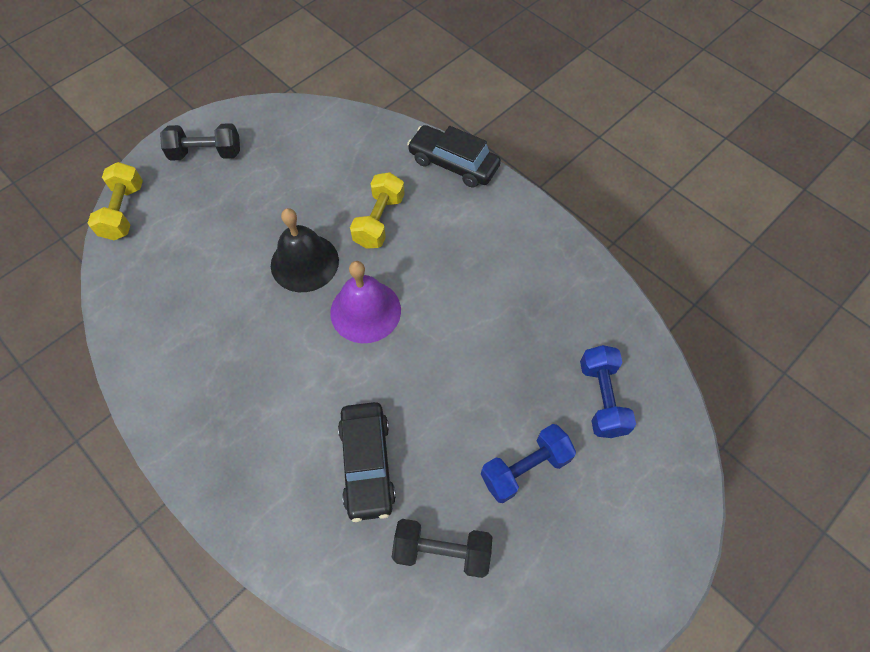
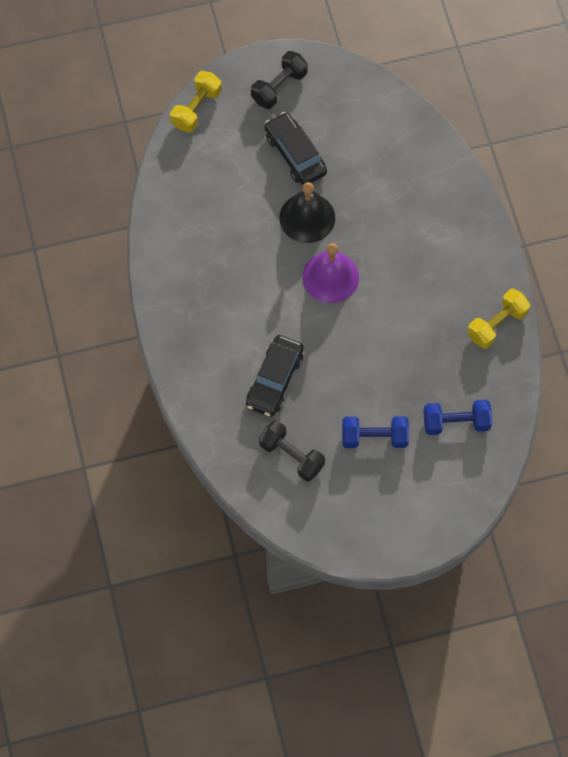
camera: 30 degrees right, 5 degrees up
black dumbbell [160,123,240,161] -> black dumbbell turned 75 degrees counterclockwise [251,51,308,109]
yellow dumbbell [350,172,405,249] -> yellow dumbbell moved to [467,289,530,349]
black car [407,125,501,188] -> black car moved to [265,112,327,185]
blue dumbbell [580,345,636,438] -> blue dumbbell turned 60 degrees clockwise [424,400,492,435]

